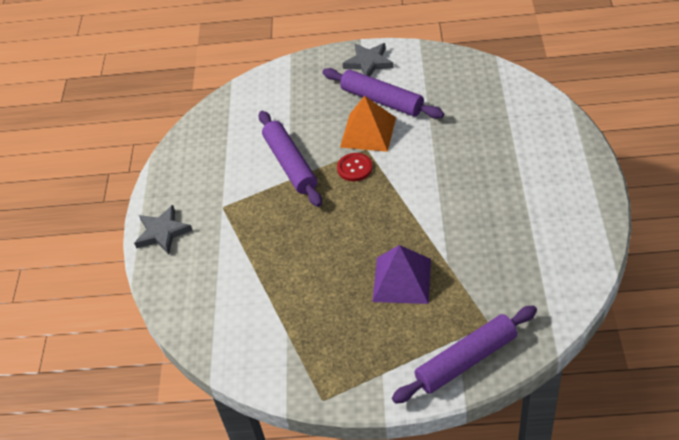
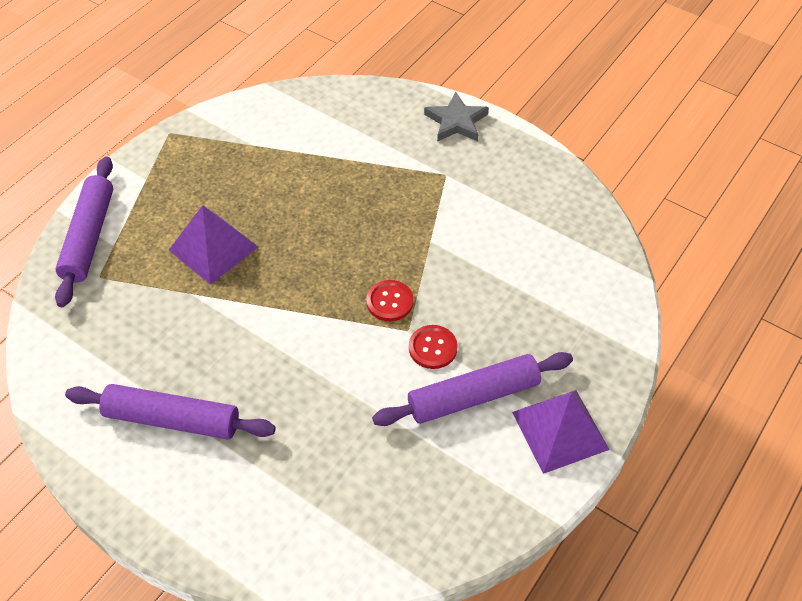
camera: 120 degrees right, 5 degrees up
purple rolling pin [259,111,322,207] -> purple rolling pin moved to [65,384,276,439]
orange pyramid [340,96,396,152] -> red button [409,325,458,369]
grey star [343,43,394,76] -> purple pyramid [512,390,610,474]

